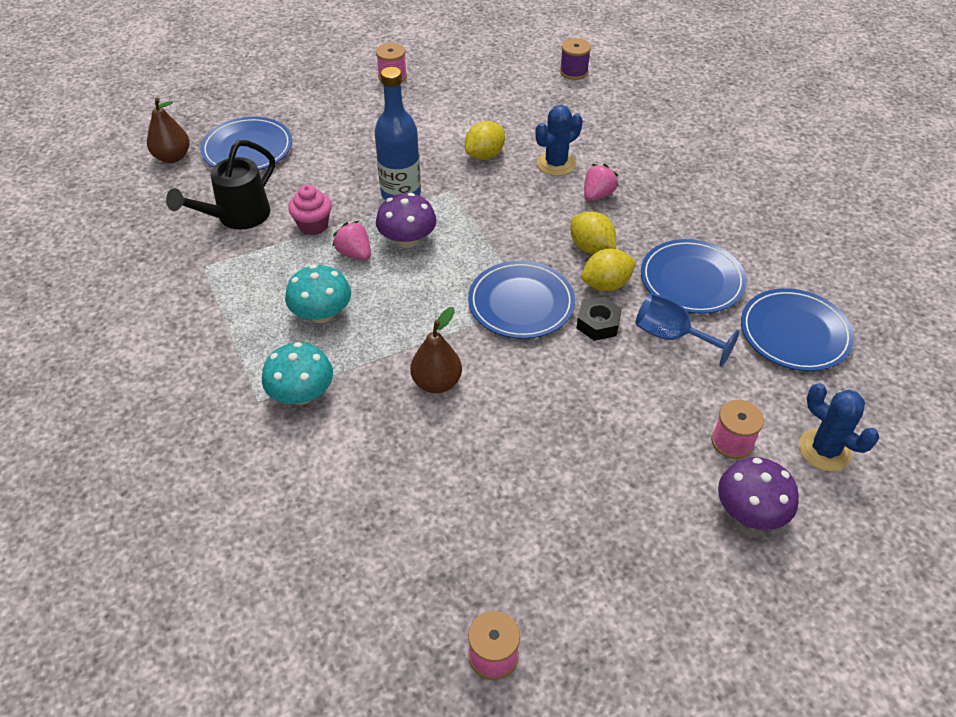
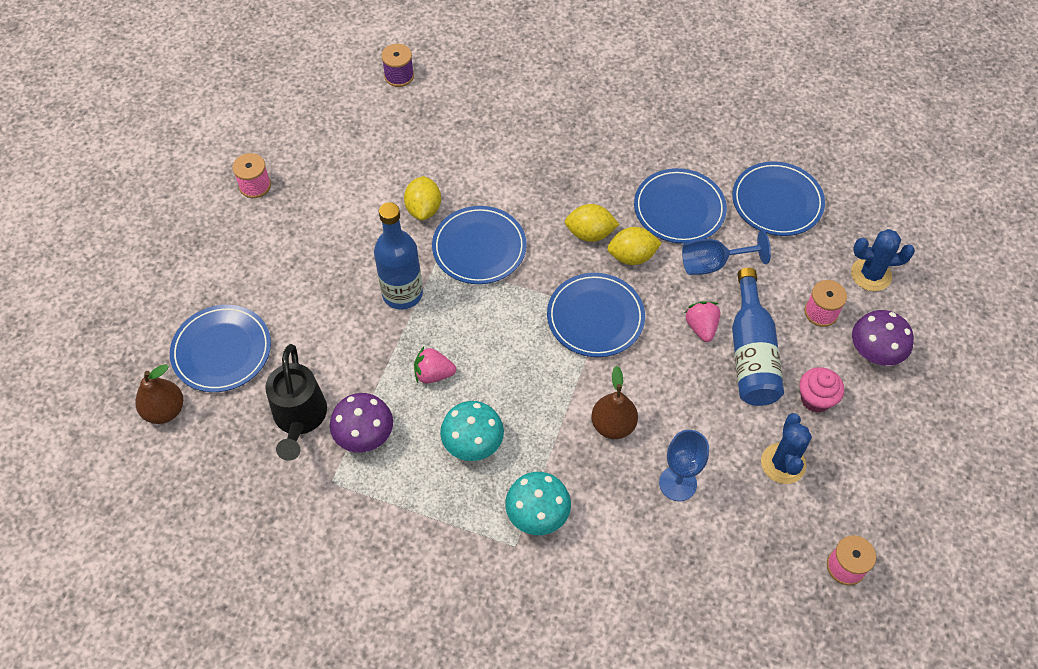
camera: 45 degrees left, 10 degrees up
pink cupcake [288,185,332,235] -> pink cupcake moved to [799,367,844,413]
purple mushroom [376,193,437,248] -> purple mushroom moved to [330,393,393,453]
blue cactus [535,105,583,176] -> blue cactus moved to [761,413,812,484]
black nut [576,297,622,341] -> none
yellow lemon [581,249,636,291] -> yellow lemon turned 60 degrees clockwise [607,227,662,265]
pink strawberry [584,164,619,201] -> pink strawberry moved to [685,301,720,342]
none -> blue plate [432,206,527,284]
none -> blue goblet [659,430,709,501]
none -> blue bottle [732,268,784,406]

